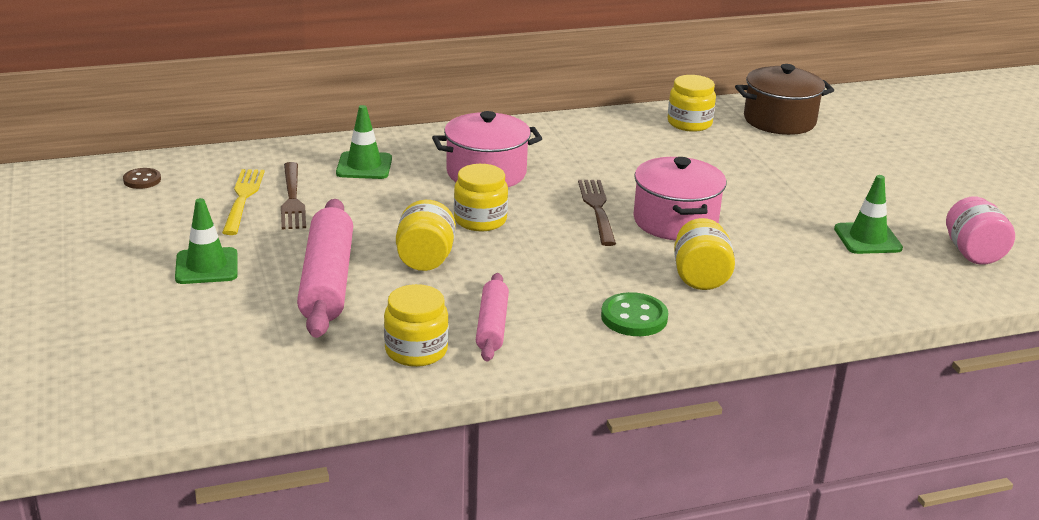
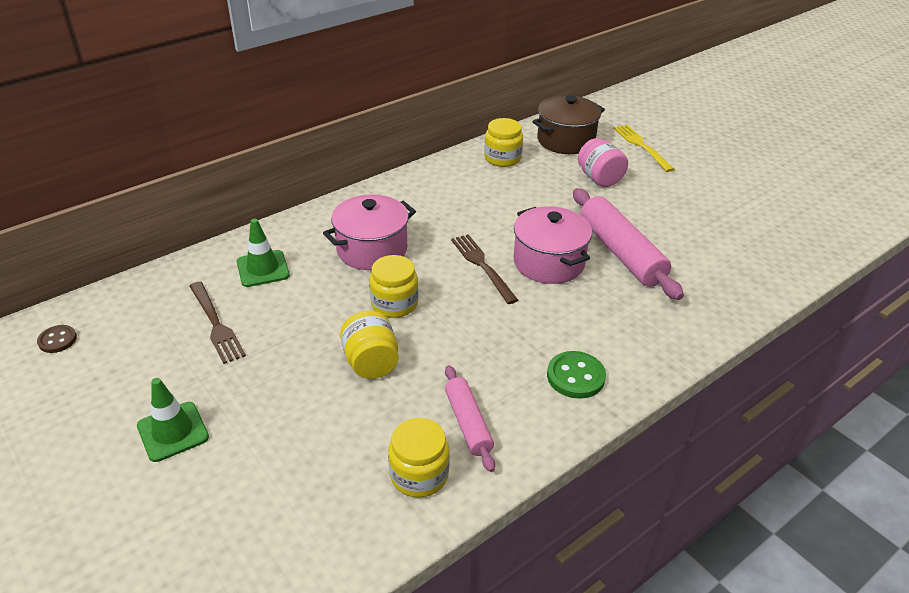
camera: 20 degrees left, 10 degrees up
yellow fork [222,169,265,235] -> yellow fork moved to [613,125,675,172]
pink rolling pin [297,199,353,338] -> pink rolling pin moved to [573,188,684,300]
yellow jar [674,218,735,290] -> none
green traffic cone [834,175,903,254] -> none
pink jar [946,197,1015,265] -> pink jar moved to [578,138,628,187]

